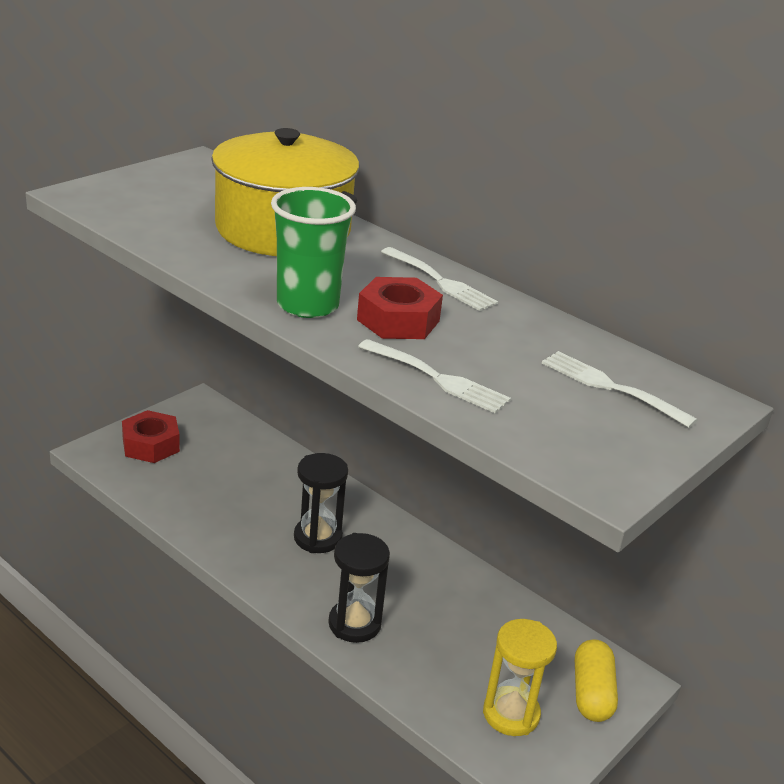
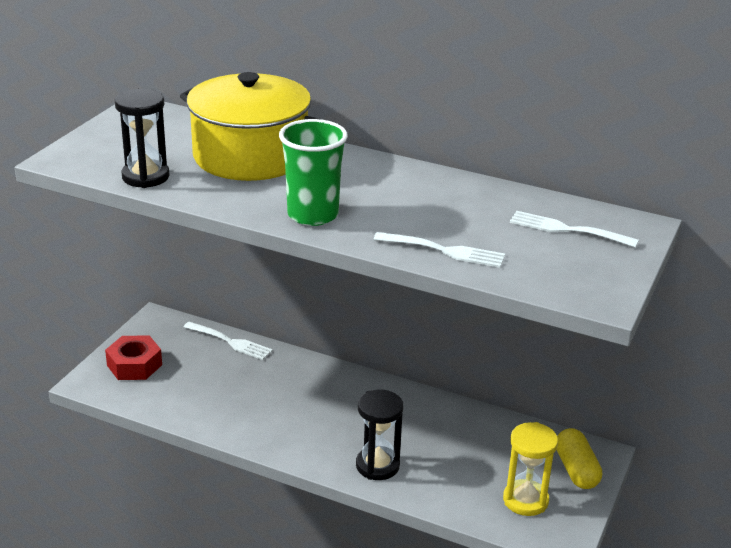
camera: 15 degrees left, 0 degrees up
black hourglass [294,453,348,553] -> black hourglass moved to [115,89,170,188]
red nut [357,277,443,339] -> none
white fork [381,247,498,311] -> white fork moved to [184,322,273,360]

